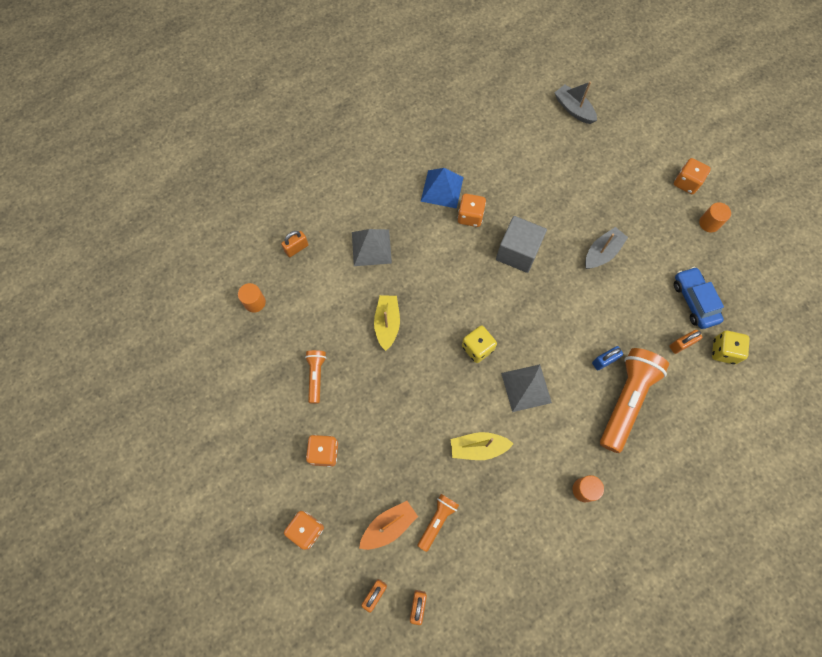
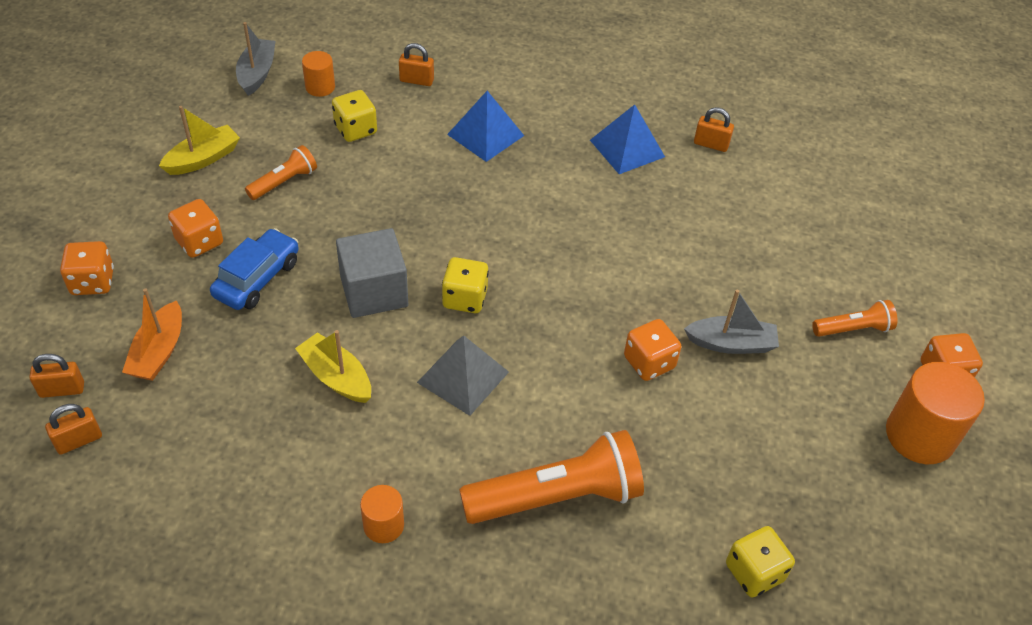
camera: 45 degrees right, 20 degrees down
grey pyramid [352,229,392,266] -> blue pyramid [447,91,524,162]
orange boat [359,501,418,550] -> orange boat turned 90 degrees clockwise [122,288,182,381]
yellow boat [374,295,400,351] -> yellow boat moved to [159,106,240,175]
orange flashlight [418,494,459,552] -> orange flashlight moved to [812,300,897,337]
orange dice [458,194,486,227] -> orange dice moved to [624,319,681,381]
grey cube [496,216,547,273] -> grey cube moved to [336,228,408,318]
grey boat [554,81,597,124] -> grey boat moved to [236,22,275,96]
blue padlock [592,346,623,370] -> none
orange padlock [669,330,702,354] -> orange padlock moved to [694,107,734,152]
blue car [674,267,724,329] -> blue car moved to [210,228,299,310]
orange cylinder [699,202,731,232] -> orange cylinder [886,362,985,464], size x1.85
none -> yellow dice [332,90,377,142]

